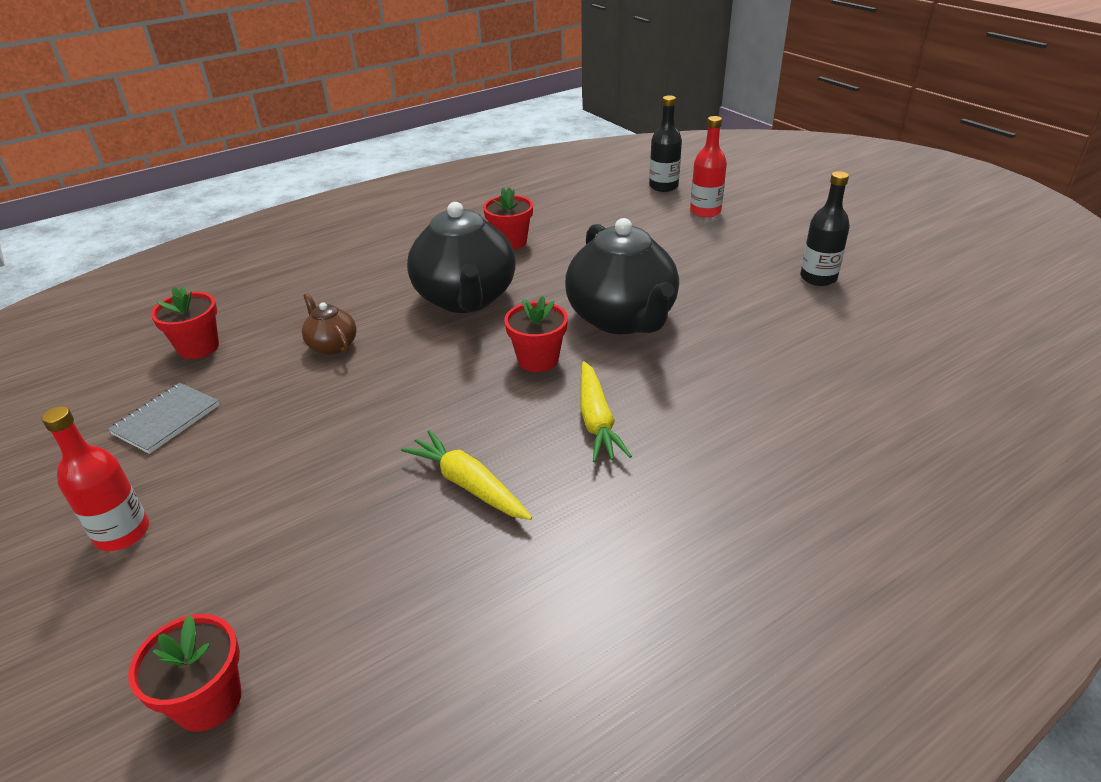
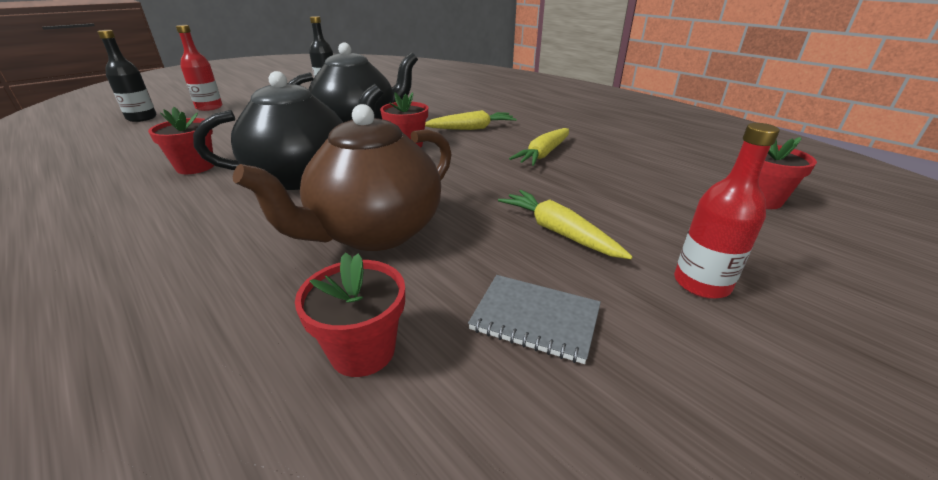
camera: 100 degrees left, 5 degrees down
brown teapot [302,293,357,355] -> brown teapot [233,104,452,251], size x2.17
none -> yellow carrot [498,190,633,259]

